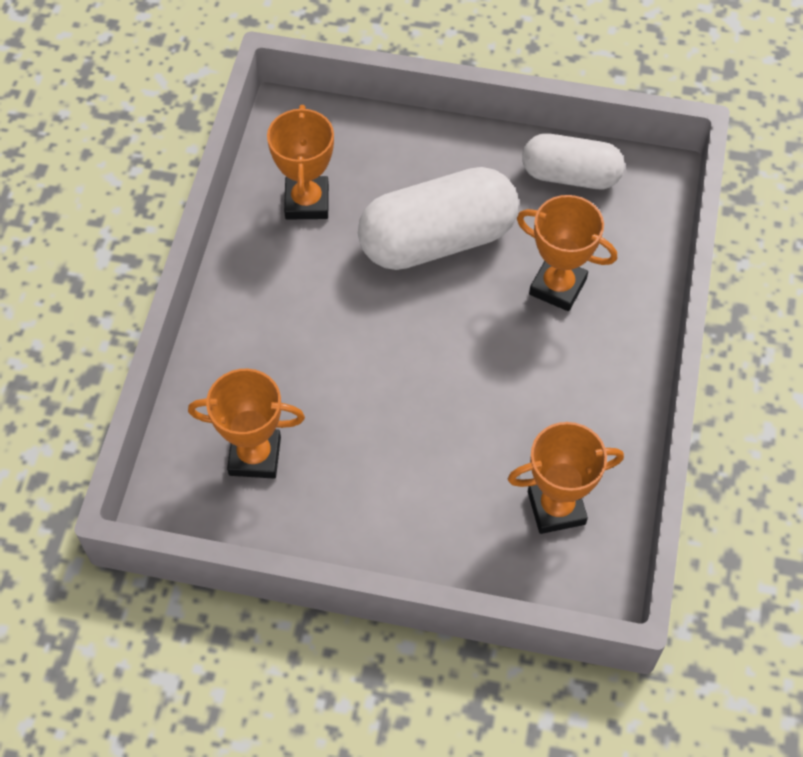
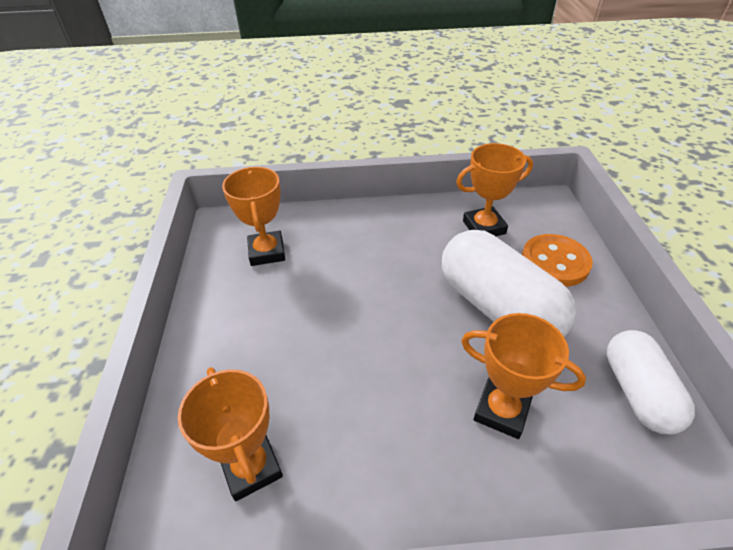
camera: 75 degrees right, 15 degrees down
orange trophy [517,195,617,311] -> orange trophy turned 75 degrees counterclockwise [461,313,586,439]
none -> orange button [522,234,593,287]

